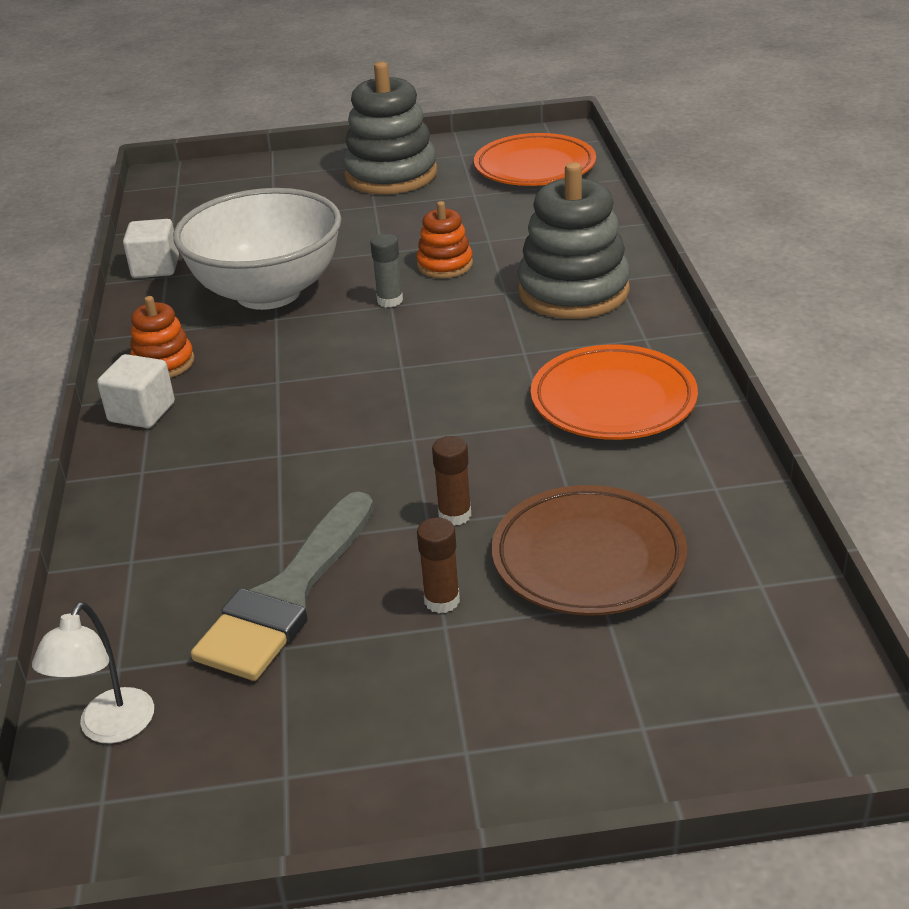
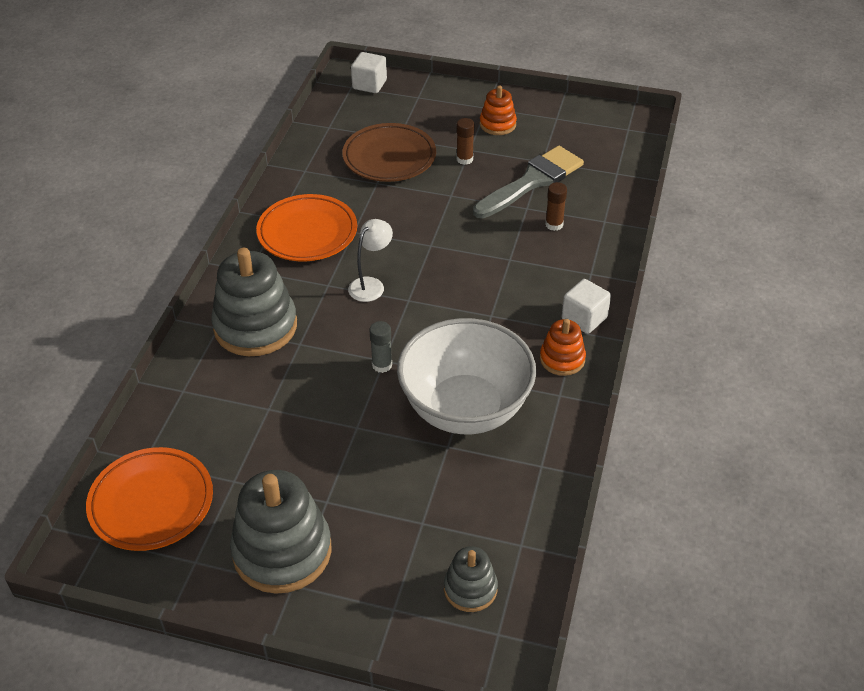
camera: 160 degrees left, 10 degrees up
white lamp [32,602,154,744] -> white lamp moved to [348,219,393,302]
white cube [123,219,179,278] -> white cube moved to [351,52,387,93]
orange stacking toy [416,201,473,278] -> orange stacking toy moved to [480,85,517,135]
brown glue stick [432,436,471,526] -> brown glue stick moved to [545,182,567,231]
none -> grey stacking toy [444,546,498,612]

